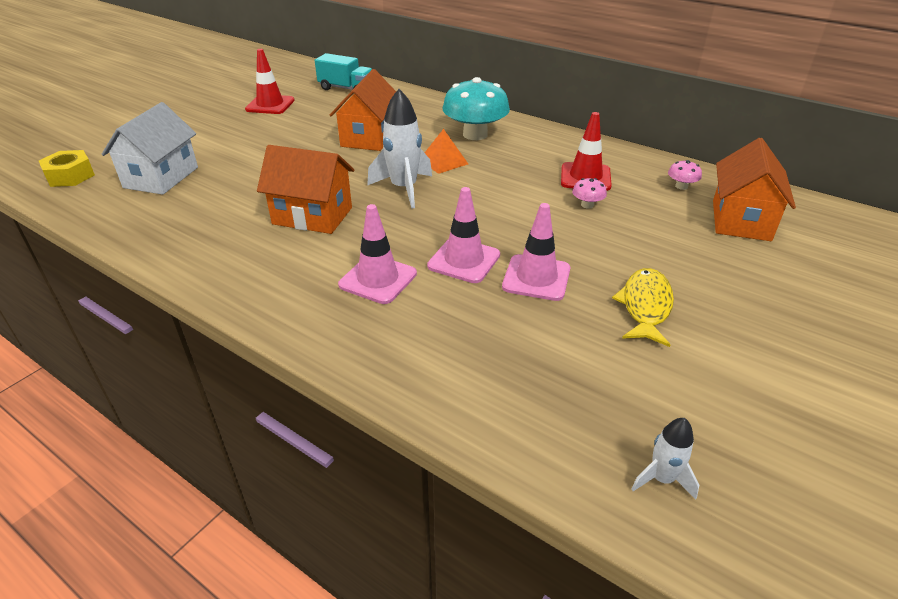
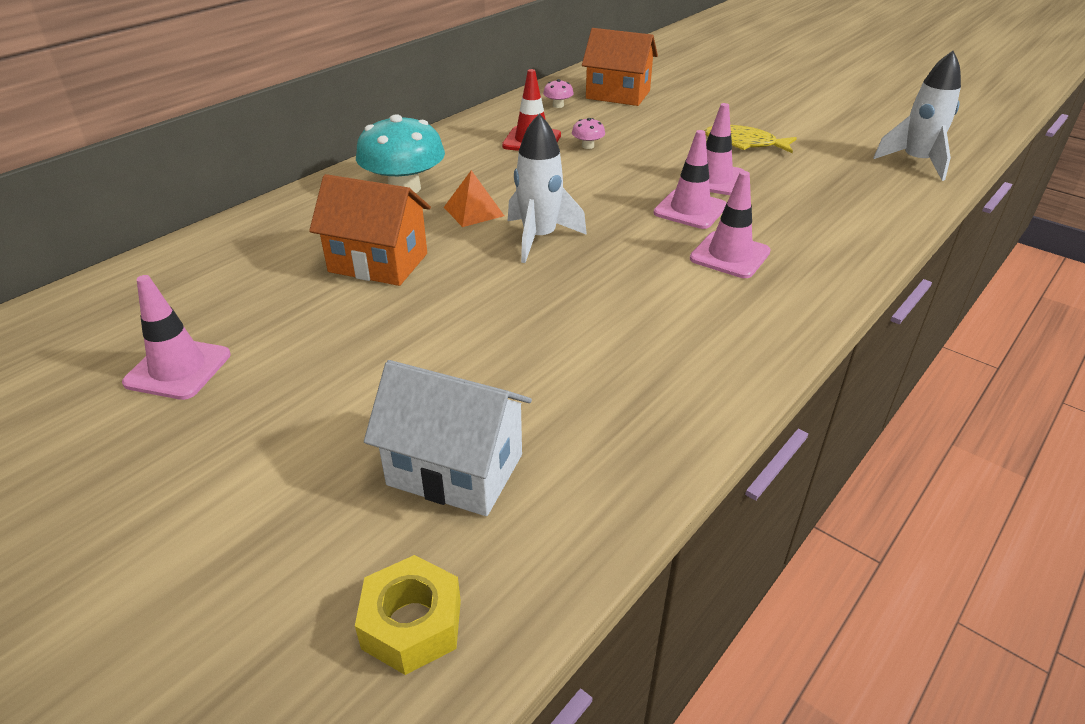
camera: 85 degrees left, 0 degrees up
red traffic cone [245,49,295,114] -> pink traffic cone [122,275,231,400]
orange house [257,145,354,234] -> none
turquoise truck [315,53,372,90] -> none
white rocket [631,418,699,499] -> white rocket [873,51,961,181], size x1.87

